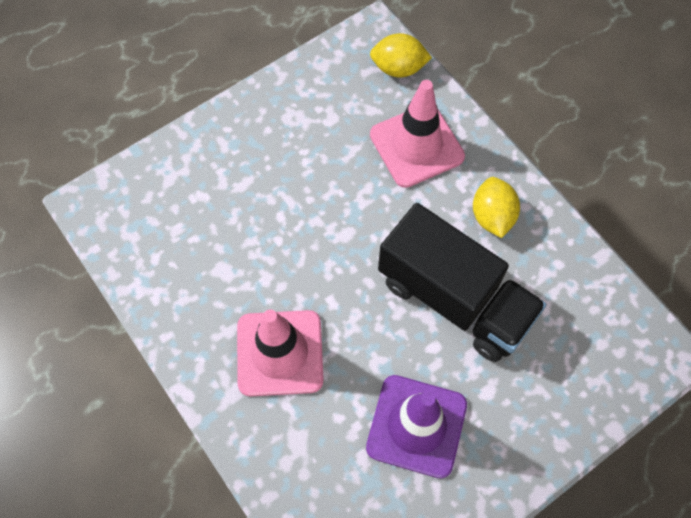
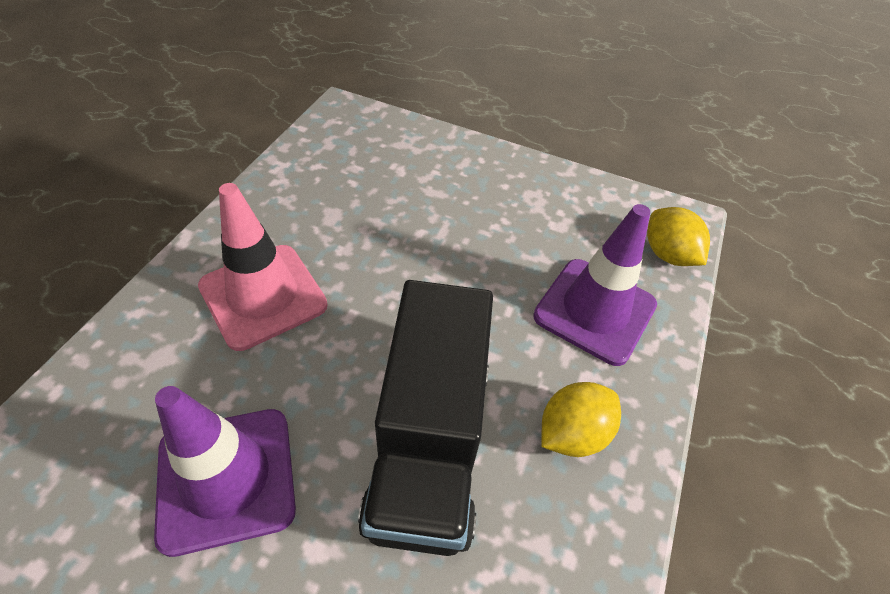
camera: 55 degrees right, 15 degrees down
pink traffic cone [370,80,465,188] -> purple traffic cone [533,204,657,366]

